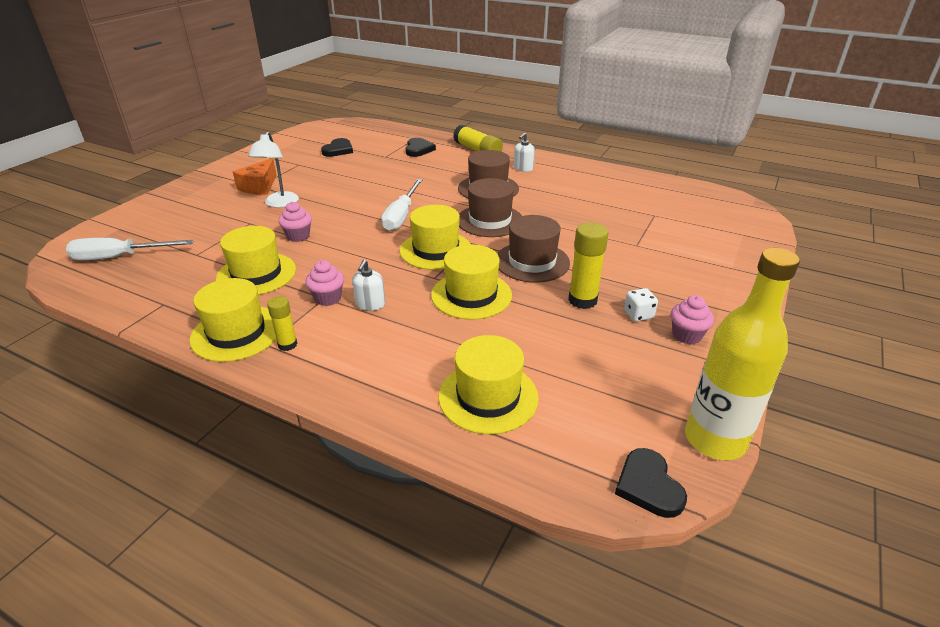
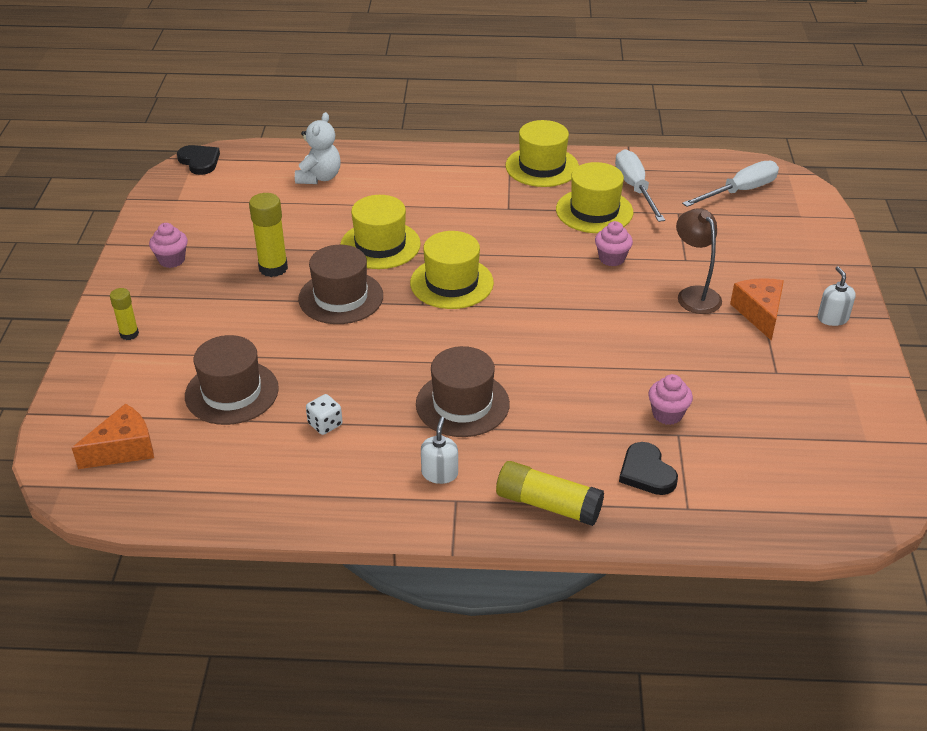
camera: 155 degrees right, 5 degrees up
white lamp [248,131,299,208] -> brown lamp [676,208,722,314]
yellow glue stick [267,296,297,351] -> yellow glue stick moved to [110,288,139,340]
pink cupcake [305,260,344,306] -> pink cupcake moved to [648,374,693,425]
black heart [321,138,353,157] -> none
white soap dispenser [352,260,385,311] -> white soap dispenser moved to [818,266,856,326]
white screwdriver [381,179,423,231] -> white screwdriver moved to [615,149,665,222]
yellow hat [438,335,539,434] -> white teddy bear [295,112,341,184]
brown hat [459,178,522,237] -> brown hat moved to [185,335,279,425]
white dice [624,288,658,322] -> white dice moved to [306,394,342,435]
yellow bottle [685,248,800,460] -> none
none -> orange cheese [72,403,154,469]

